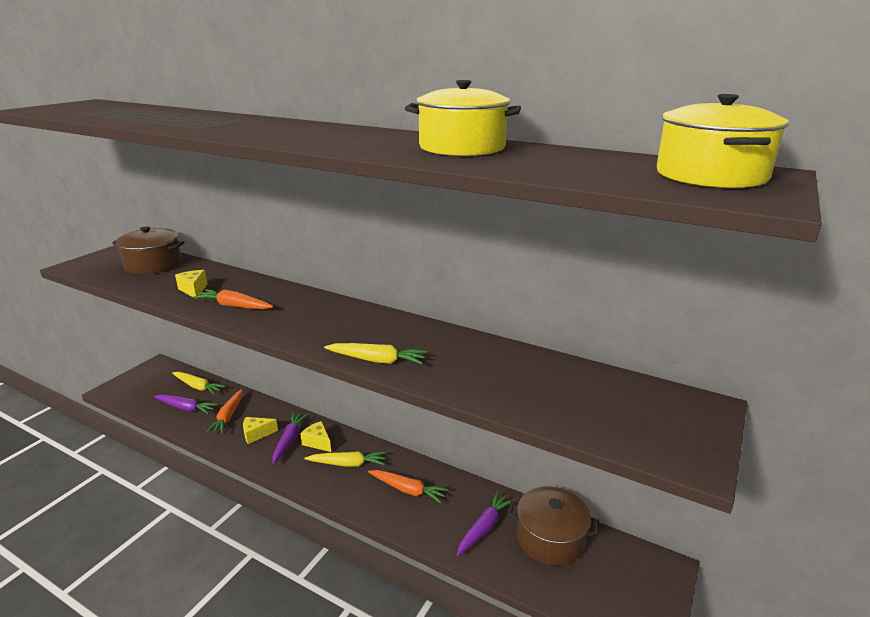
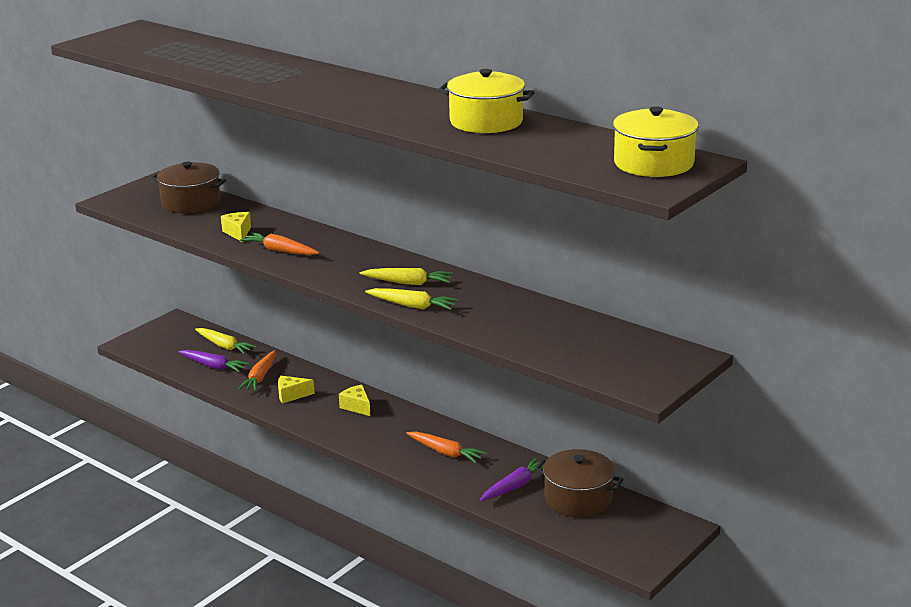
camera: 10 degrees right, 0 degrees up
purple carrot [273,413,309,464] -> none
yellow carrot [304,451,386,467] -> yellow carrot moved to [360,268,453,285]

